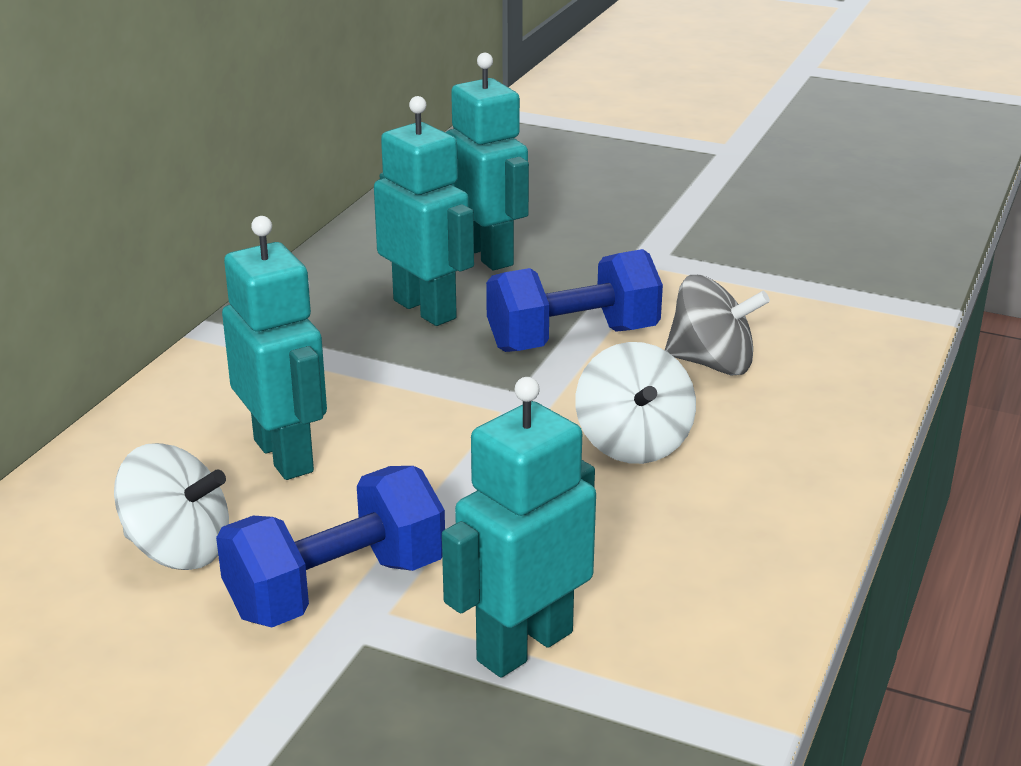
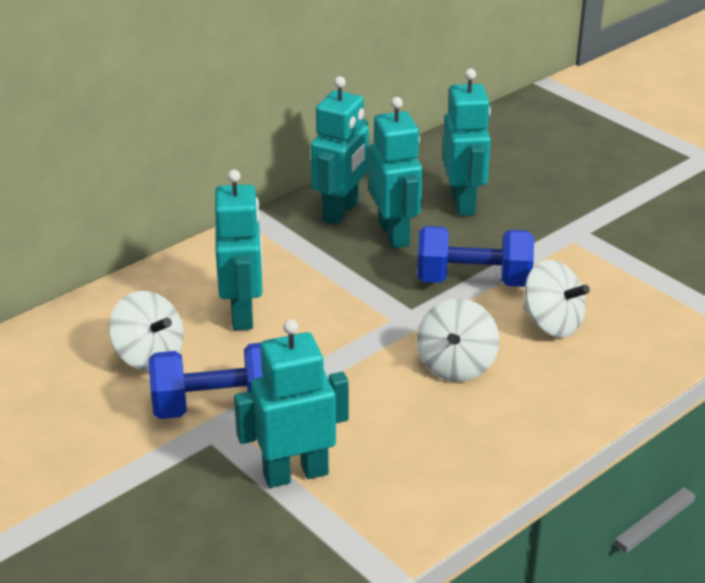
camera: 25 degrees right, 5 degrees up
grey spinning top [665,275,770,375] -> white spinning top [523,260,590,338]
none -> turquoise robot [311,76,369,225]

